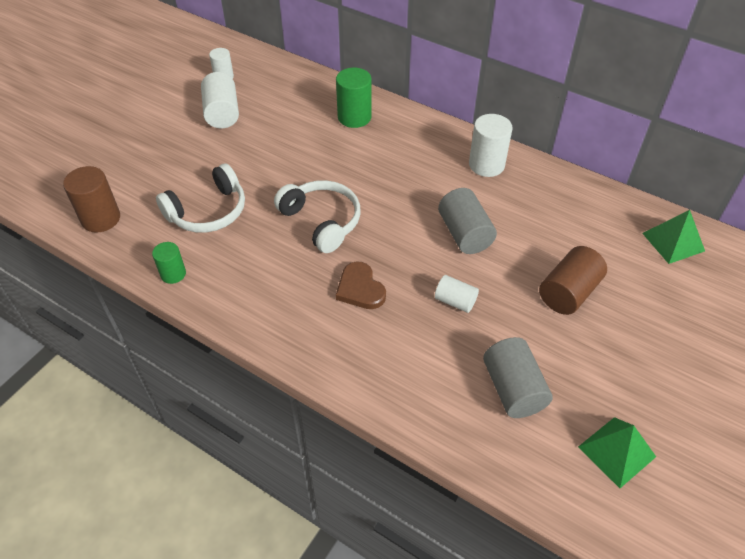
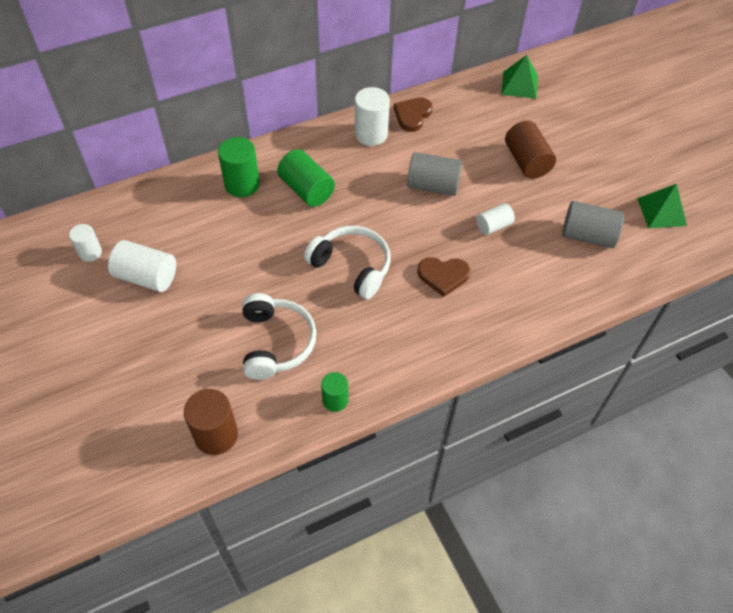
camera: 60 degrees left, 5 degrees up
white headphones [274,180,361,253] -> white headphones turned 45 degrees clockwise [304,226,391,299]
none -> green cylinder [277,149,335,207]
none -> brown heart [394,97,433,132]

